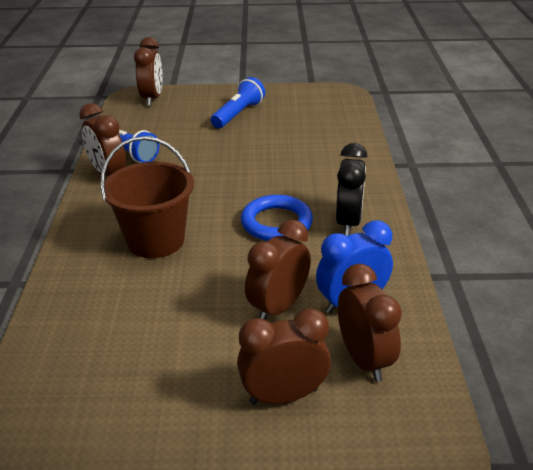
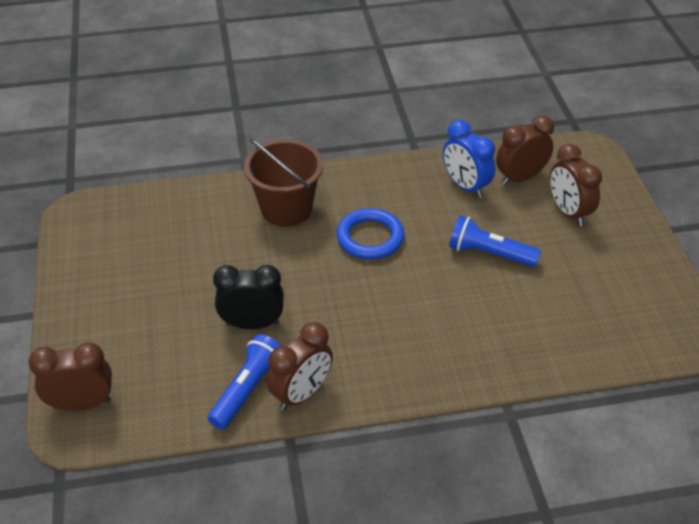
camera: 100 degrees left, 10 degrees up
brown bucket [100,136,194,258] -> brown bucket moved to [244,138,323,227]
blue flashlight [211,77,265,128] -> blue flashlight moved to [449,215,541,267]
brown clock [245,220,311,320] -> none
black clock [336,143,367,236] -> black clock moved to [213,265,284,329]

